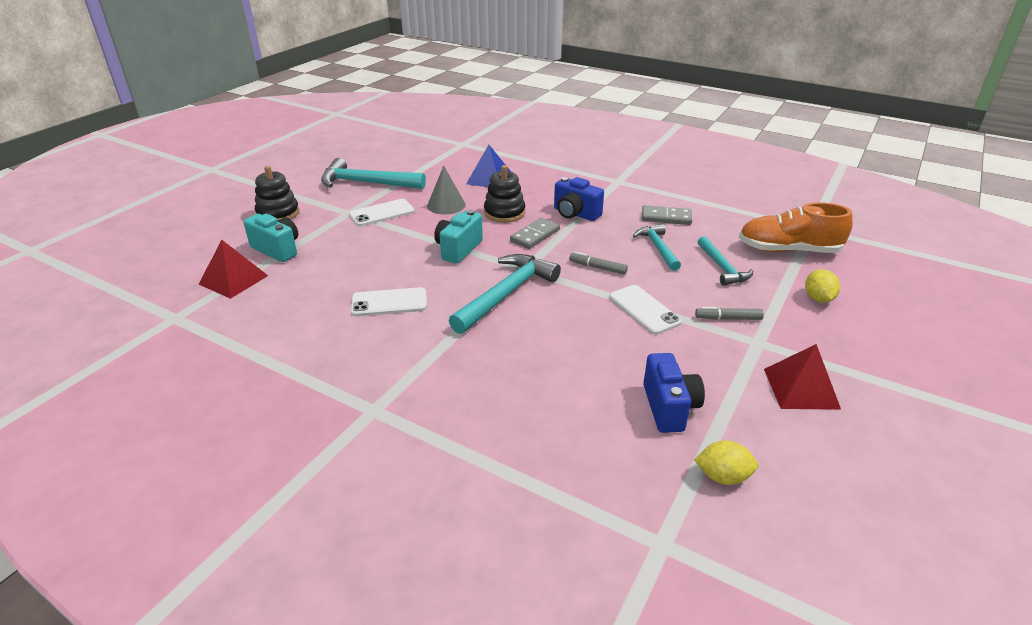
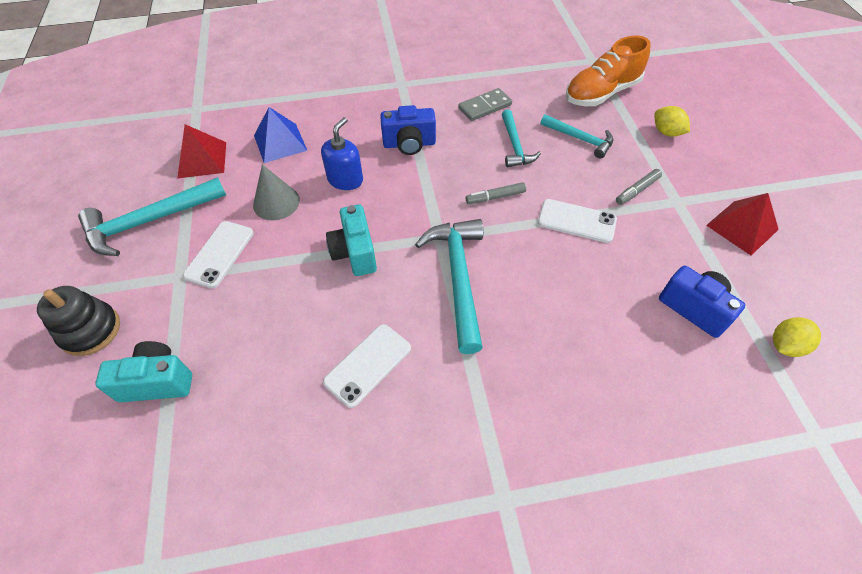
camera: 40 degrees left, 20 degrees up
red pyramid [199,240,268,299] -> red pyramid moved to [177,124,226,179]
black stacking toy [484,165,525,223] -> blue soap dispenser [321,117,363,190]
grey domino [510,218,560,249] -> none
turquoise hammer [633,224,681,271] -> turquoise hammer turned 135 degrees counterclockwise [502,110,541,167]

